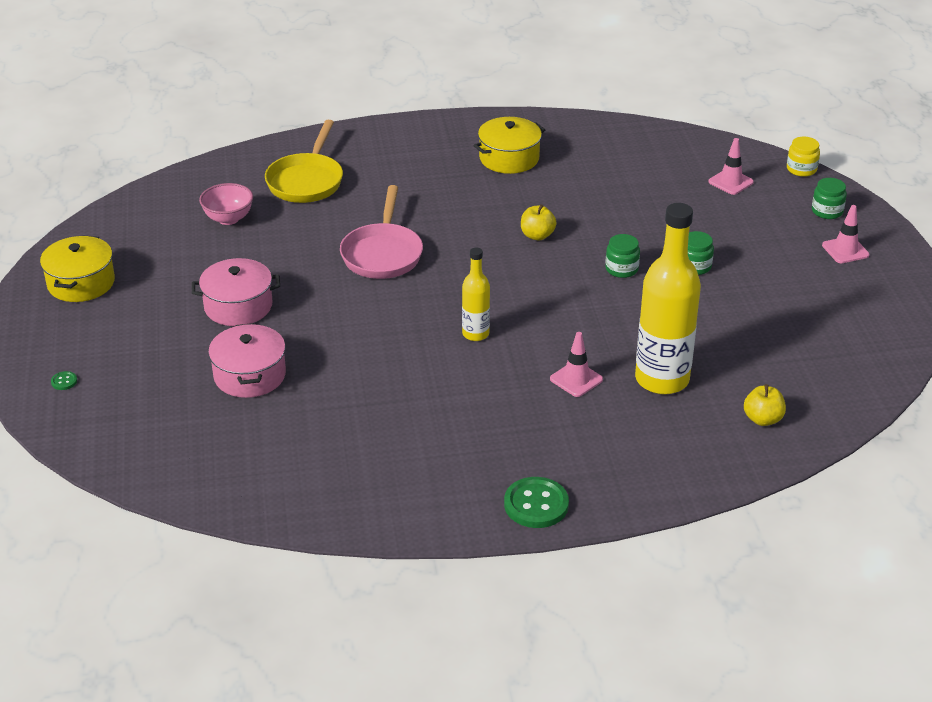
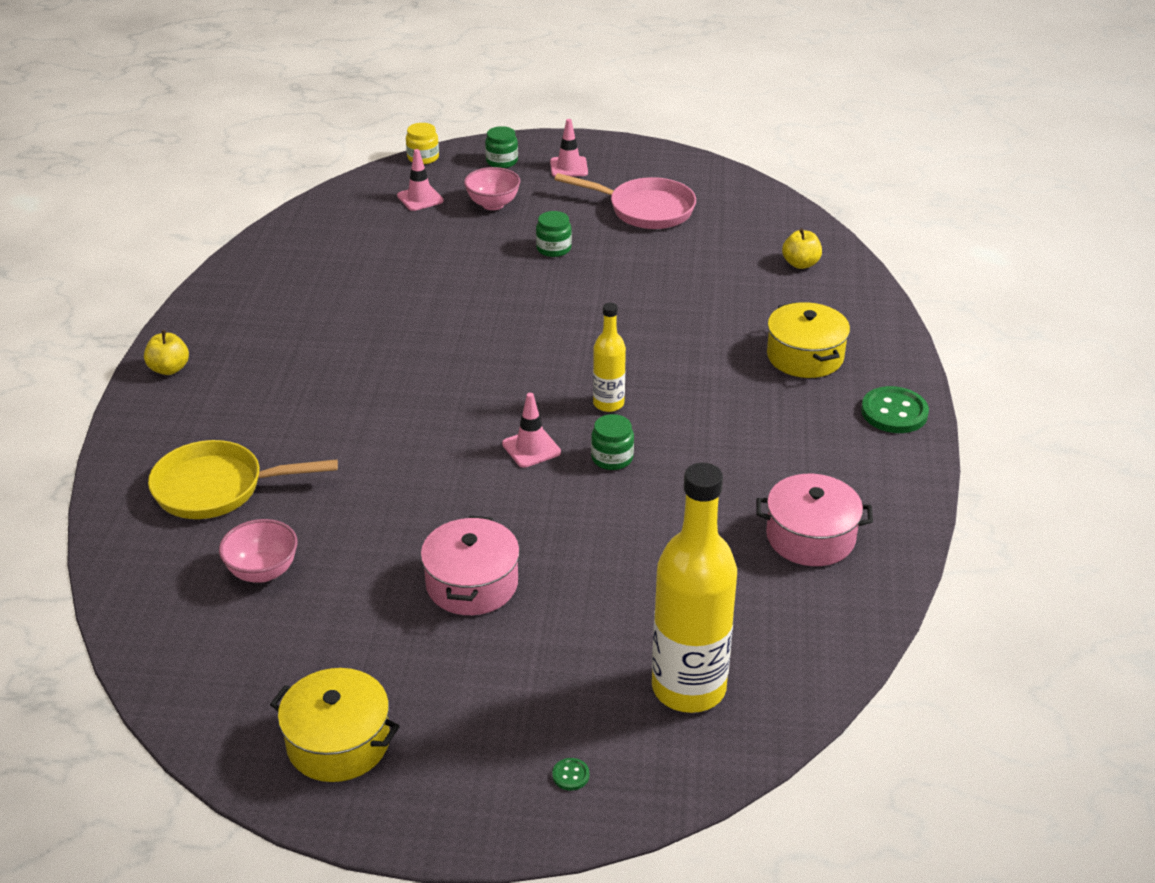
camera: 75 degrees left, 0 degrees up
pink pot [208,323,286,398] -> pink pot moved to [756,474,873,566]
yellow pan [265,120,343,203] -> yellow pan turned 150 degrees clockwise [148,440,338,519]
pink pan [340,185,423,279] -> pink pan moved to [555,173,696,229]
yellow pot [474,117,545,174] -> yellow pot moved to [767,302,850,378]
yellow apple [521,204,556,241] -> yellow apple moved to [144,330,189,375]
pink traffic cone [550,332,603,397] -> pink traffic cone moved to [502,393,561,468]
green jar [605,234,640,278] -> green jar moved to [591,414,634,470]
yellow bottle [635,203,701,394] -> yellow bottle moved to [652,463,737,713]
none -> pink bowl [464,167,520,210]

